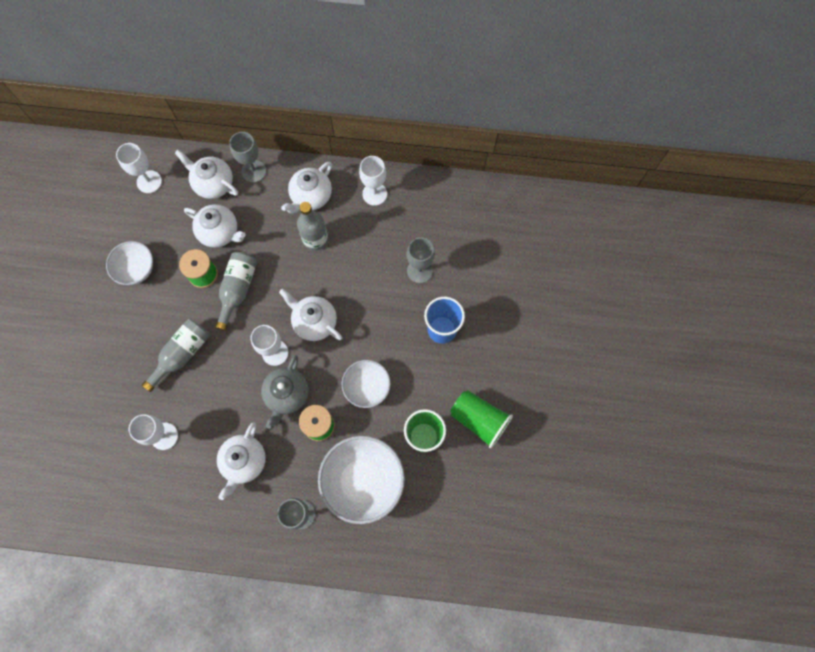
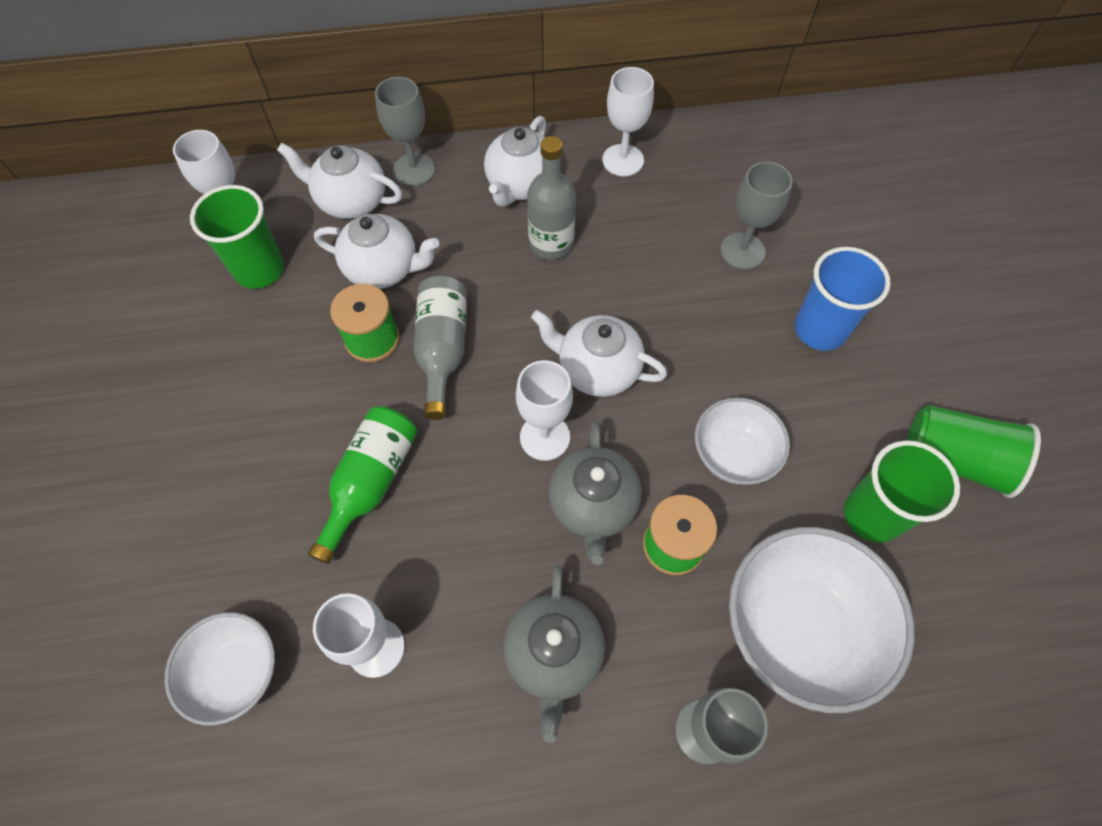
camera: 15 degrees left, 10 degrees down
white bowl [106,241,153,285] -> white bowl moved to [165,612,275,726]
grey bottle [142,318,210,392] -> green bottle [308,406,417,564]
white teapot [217,422,266,500] -> grey teapot [503,565,605,743]
none -> green cup [190,185,284,289]

